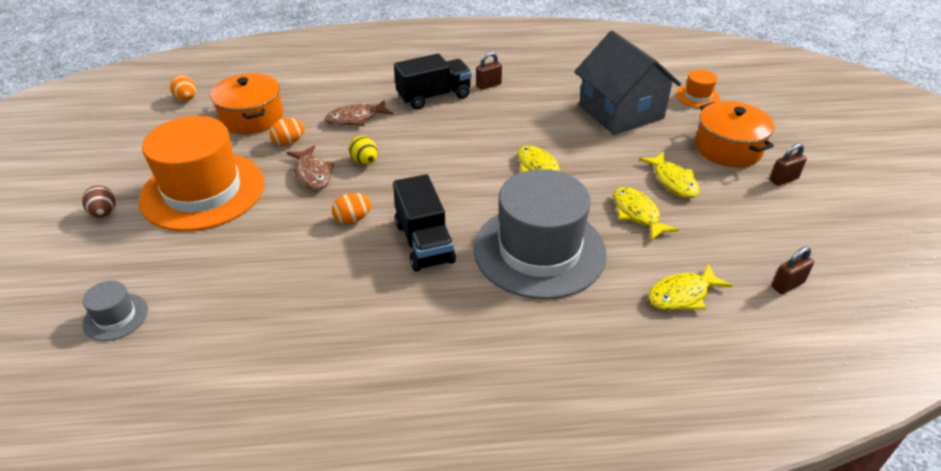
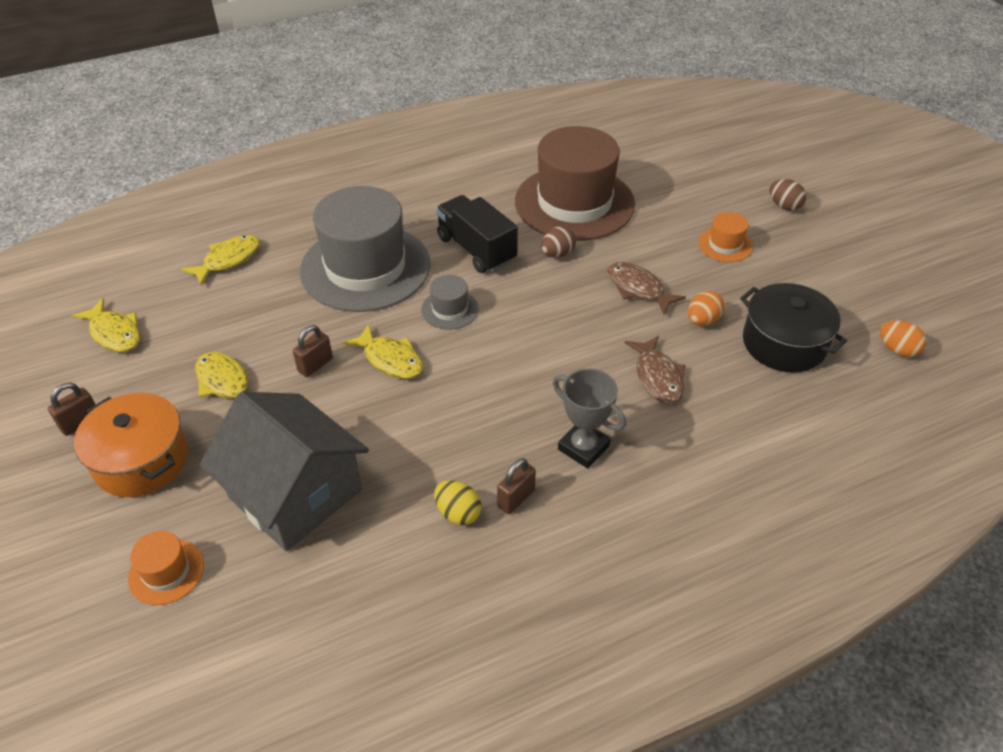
camera: 160 degrees right, 5 degrees up
grey hat [82,281,148,341] -> grey hat moved to [421,275,479,330]
orange hat [139,116,264,232] -> orange hat [699,212,752,262], size x0.42
orange pot [210,73,283,134] -> black pot [740,283,847,373]
brown fish [325,100,394,126] -> brown fish turned 120 degrees clockwise [624,335,686,404]
orange egg [332,193,371,224] -> brown egg [541,226,576,258]
yellow egg [349,136,378,165] -> yellow egg moved to [434,480,482,525]
black truck [394,54,472,110] -> grey trophy [553,368,626,468]
yellow fish [613,187,679,241] -> yellow fish moved to [72,298,140,352]
brown padlock [772,247,814,294] -> brown padlock moved to [293,325,333,377]
none -> brown hat [515,126,635,241]

